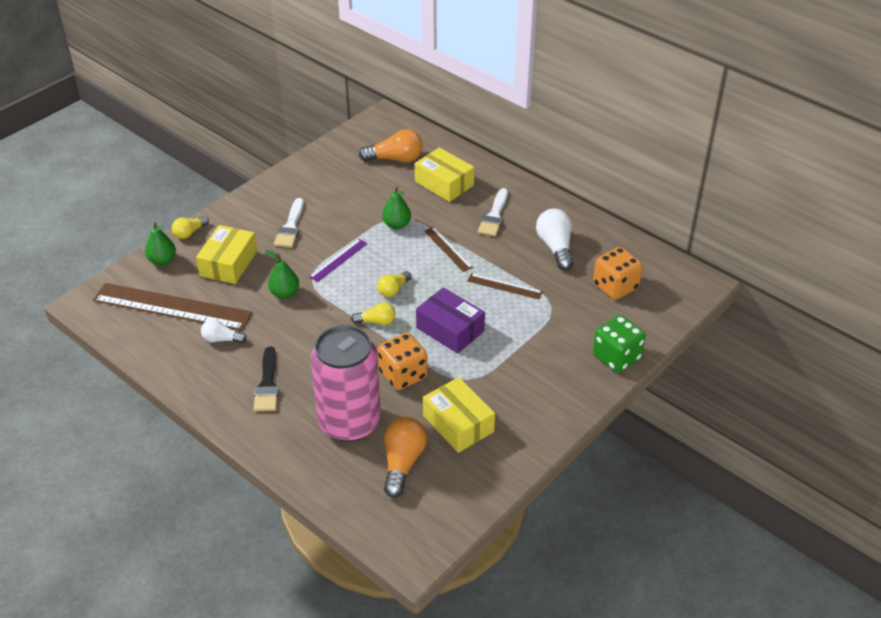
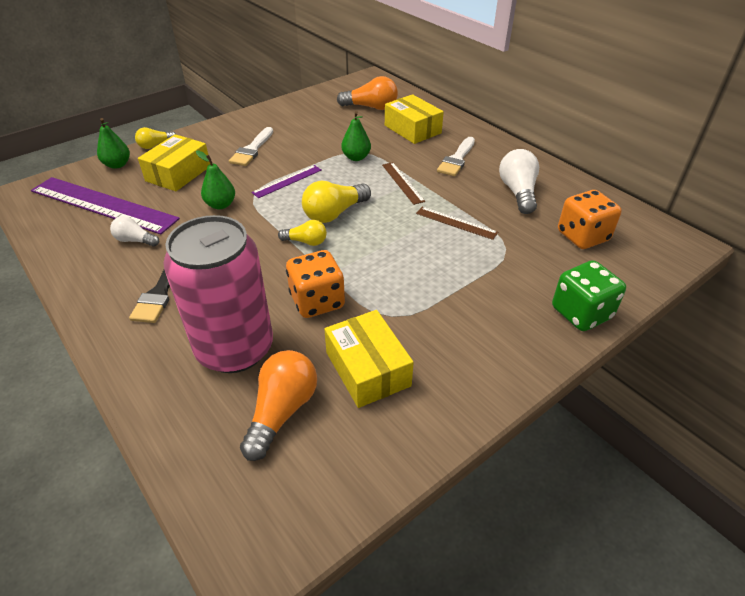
camera: 10 degrees right, 0 degrees up
brown ruler [93,283,252,331] -> purple ruler [31,177,180,234]
yellow light bulb [377,271,412,297] -> yellow light bulb [302,181,371,223], size x1.68
purple box [416,287,485,354] -> none

